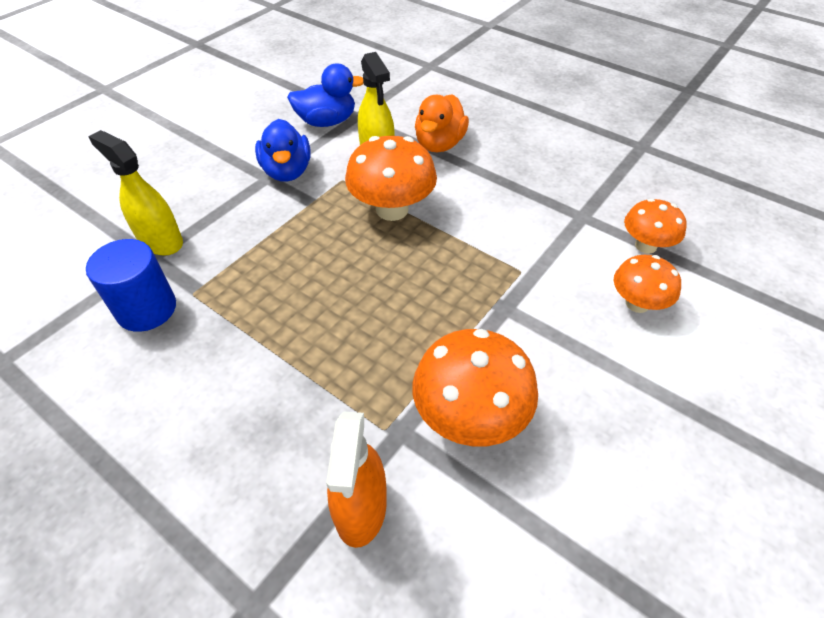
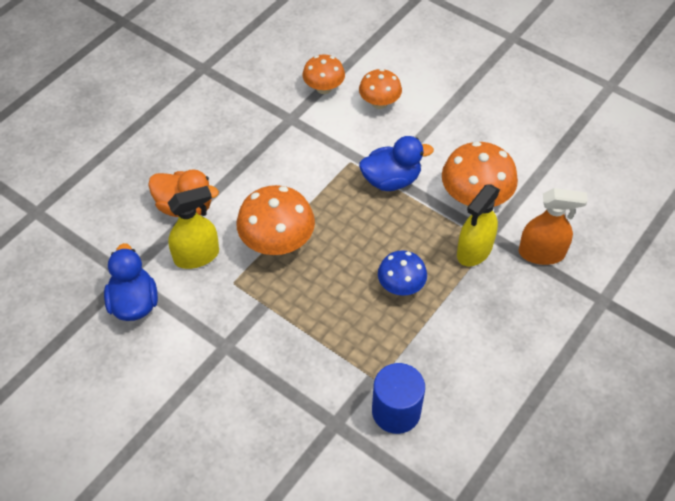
camera: 90 degrees left, 5 degrees up
yellow spray bottle [88,130,183,256] -> yellow spray bottle moved to [457,184,500,266]
blue duck [255,119,311,182] -> blue duck moved to [359,136,434,191]
none -> blue mushroom [378,250,427,296]

